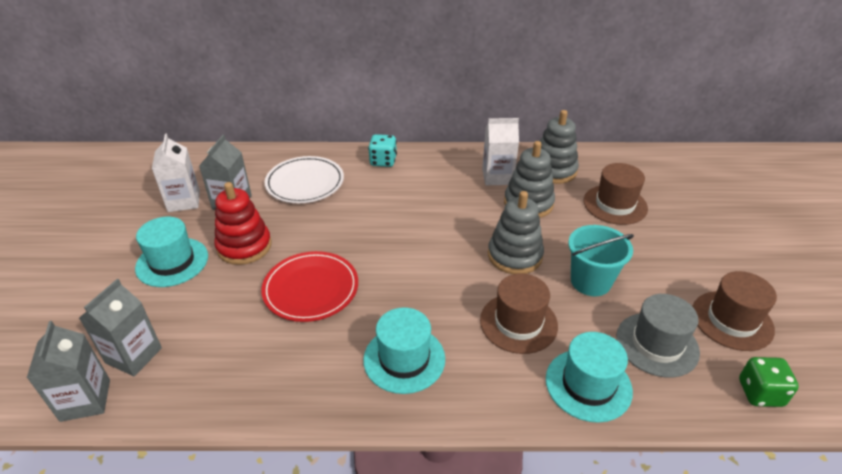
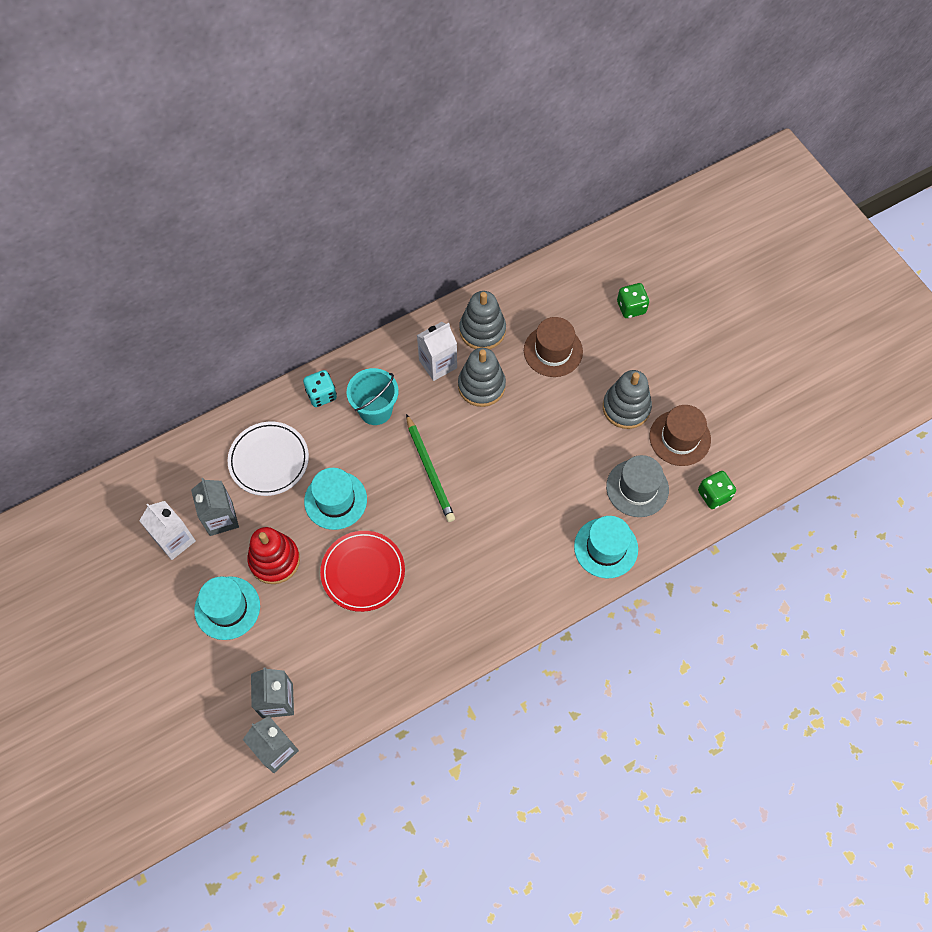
camera: 30 degrees left, 25 degrees up
turquoise hat [363,307,445,394] -> turquoise hat moved to [304,468,367,530]
brown hat [480,274,558,354] -> none
grey stacking toy [488,191,544,274] -> grey stacking toy moved to [603,370,652,429]
turquoise bucket [568,225,634,296] -> turquoise bucket moved to [347,368,398,425]
none -> green pencil [406,414,455,522]
none -> green dice [617,283,649,318]

